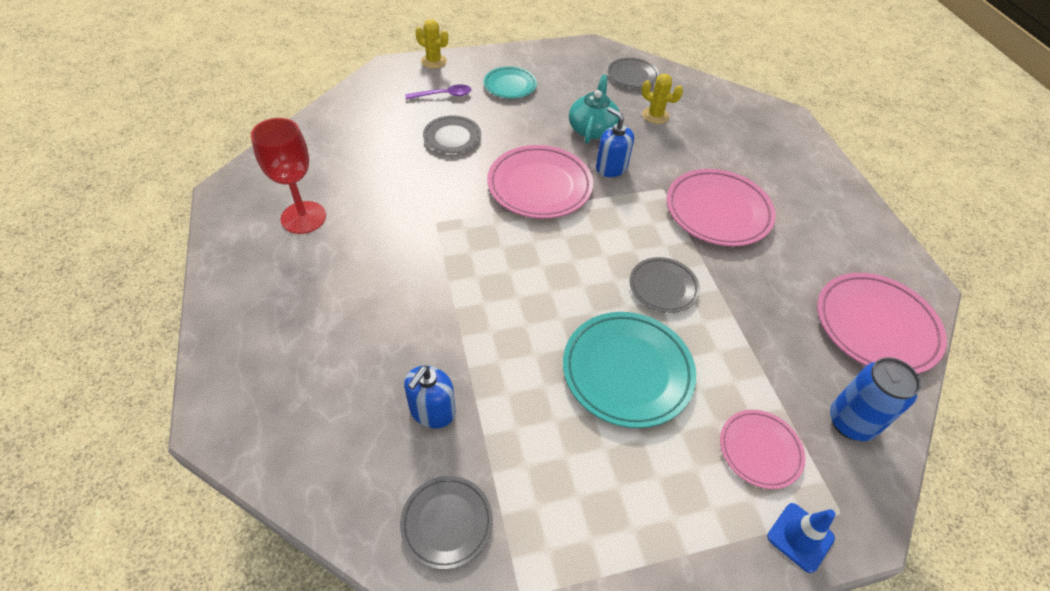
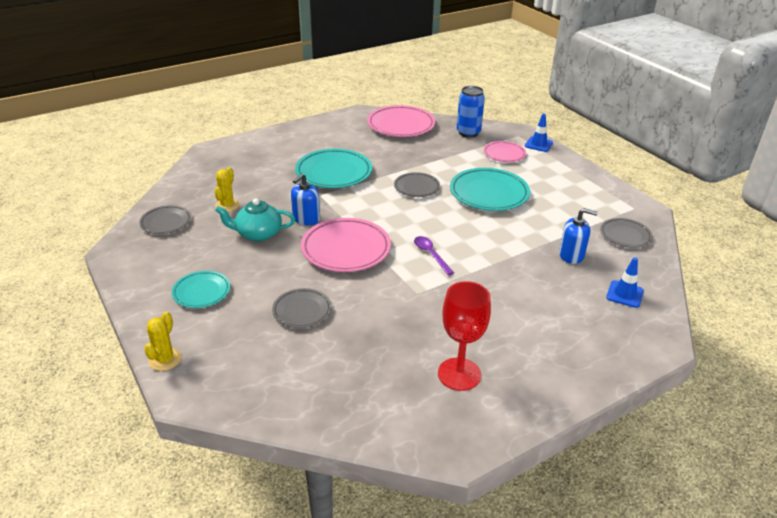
camera: 105 degrees left, 15 degrees down
purple spoon [405,84,471,100] -> purple spoon moved to [414,236,454,275]
pink plate [666,169,776,247] -> turquoise plate [295,149,372,188]
none -> blue traffic cone [606,257,644,308]

